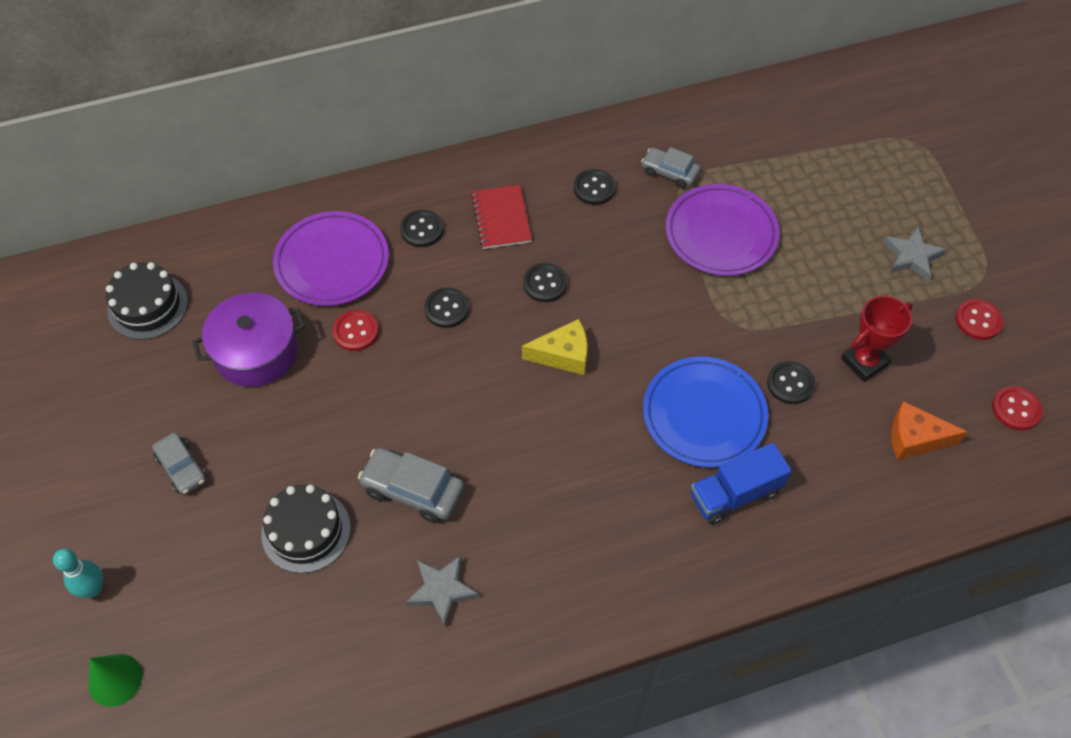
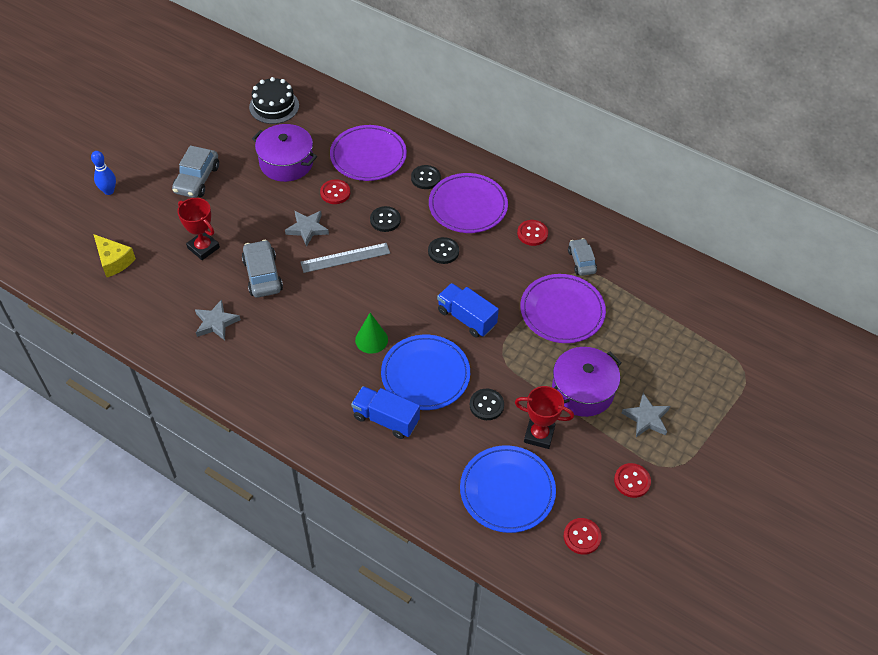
camera: 50 degrees right, 5 degrees down
turquoise bowling pin [53,548,103,598] -> blue bowling pin [91,151,116,195]
green cone [89,654,142,707] -> green cone moved to [355,313,388,354]
grey car [152,433,207,495] -> grey car [172,145,219,198], size x1.51
black cake [261,485,350,573] -> red trophy [177,198,220,260]
red notebook [471,185,532,249] -> purple plate [429,173,508,233]
yellow cheese [522,319,587,375] -> yellow cheese moved to [94,234,136,277]
black button [574,169,616,205] -> red button [517,220,548,246]
orange cheese [891,401,968,460] -> blue plate [460,445,556,533]
none -> grey star [285,211,329,247]
none -> grey ruler [300,243,390,273]
none -> blue truck [437,283,499,338]
none -> purple pot [552,347,622,417]

